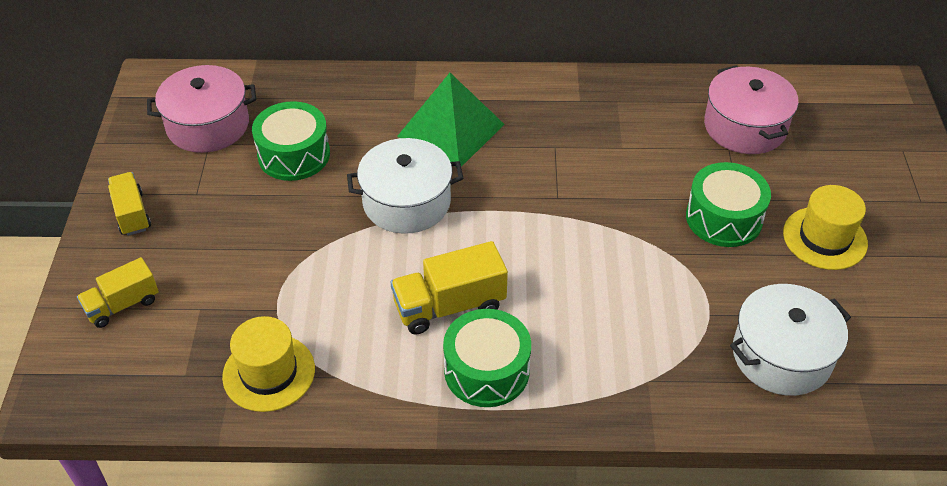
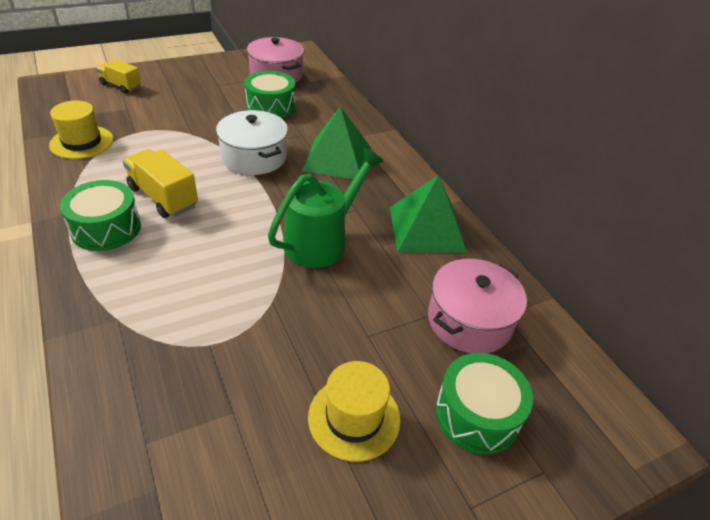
camera: 60 degrees right, 5 degrees down
yellow truck [108,172,151,236] -> none
green drum [686,162,771,247] -> green drum moved to [436,353,533,455]
white pot [730,284,851,396] -> none
none -> green watering can [268,148,384,268]
none -> green pyramid [390,175,467,253]

